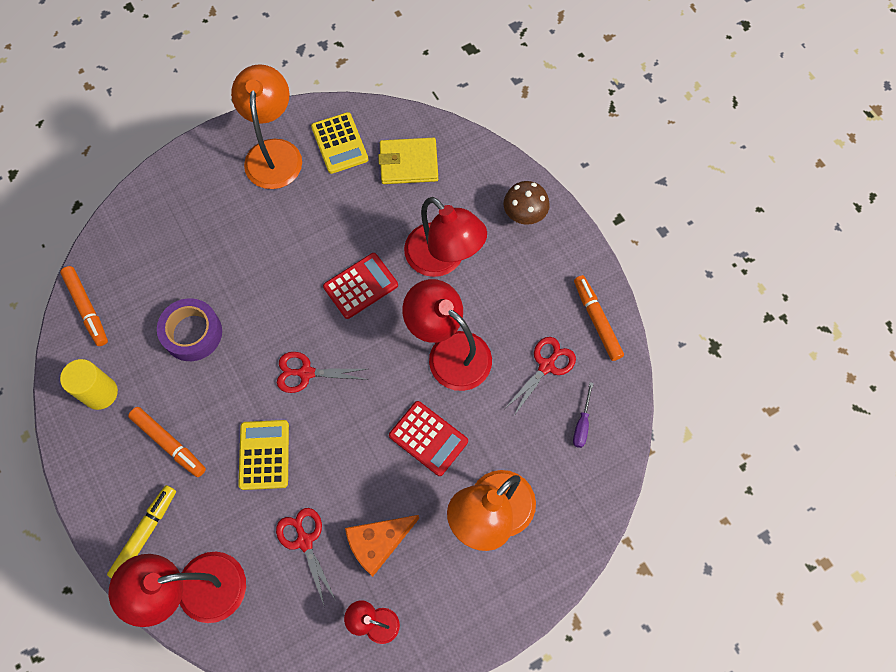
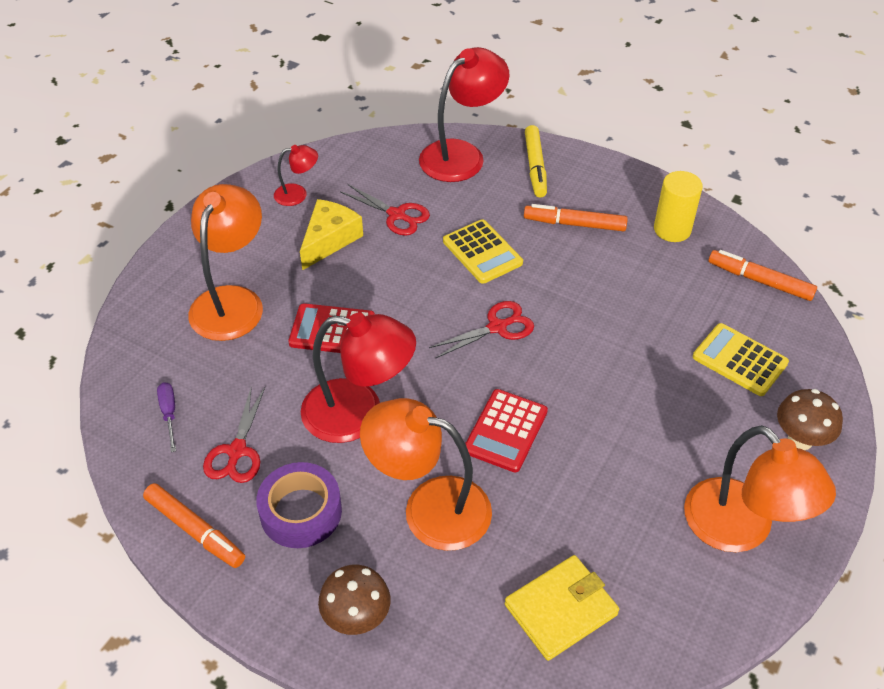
camera: 150 degrees right, 20 degrees down
purple tape [157,298,222,361] -> purple tape moved to [256,462,342,548]
yellow calculator [311,112,368,174] -> yellow calculator moved to [693,323,789,396]
orange cheese [345,515,419,577] -> yellow cheese [300,199,363,270]
red lamp [404,197,487,277] -> orange lamp [360,398,492,551]
none -> brown mushroom [777,389,843,450]

